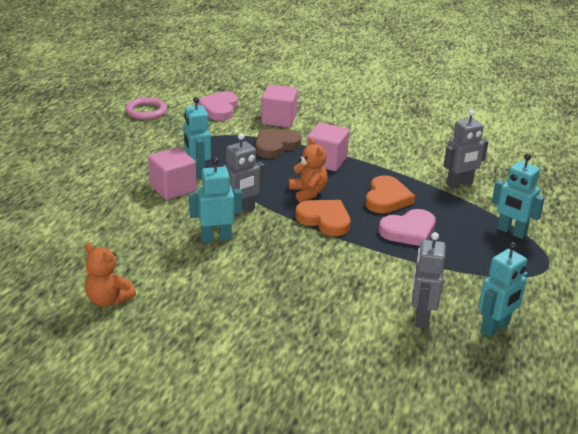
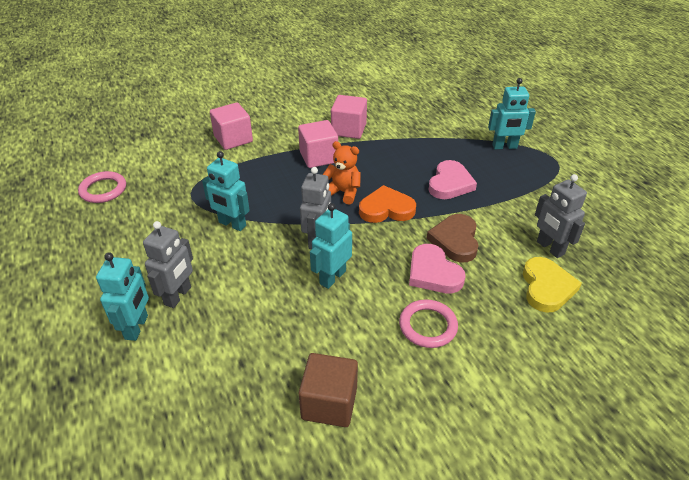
camera: 40 degrees left, 10 degrees up
orange teddy bear [84,243,136,307] -> brown cube [298,353,358,427]
pink cube [148,147,196,200] -> pink cube moved to [331,95,367,139]
pink heart [197,91,238,121] -> pink heart moved to [409,244,466,293]
brown heart [255,129,301,158] -> brown heart moved to [427,214,479,263]
orange heart [365,175,415,213] -> none
grey robot [444,110,489,189] -> grey robot moved to [143,221,193,308]
turquoise robot [478,242,528,337] -> turquoise robot moved to [96,252,149,341]
none -> pink ring [399,299,458,348]
none -> yellow heart [523,257,582,313]

